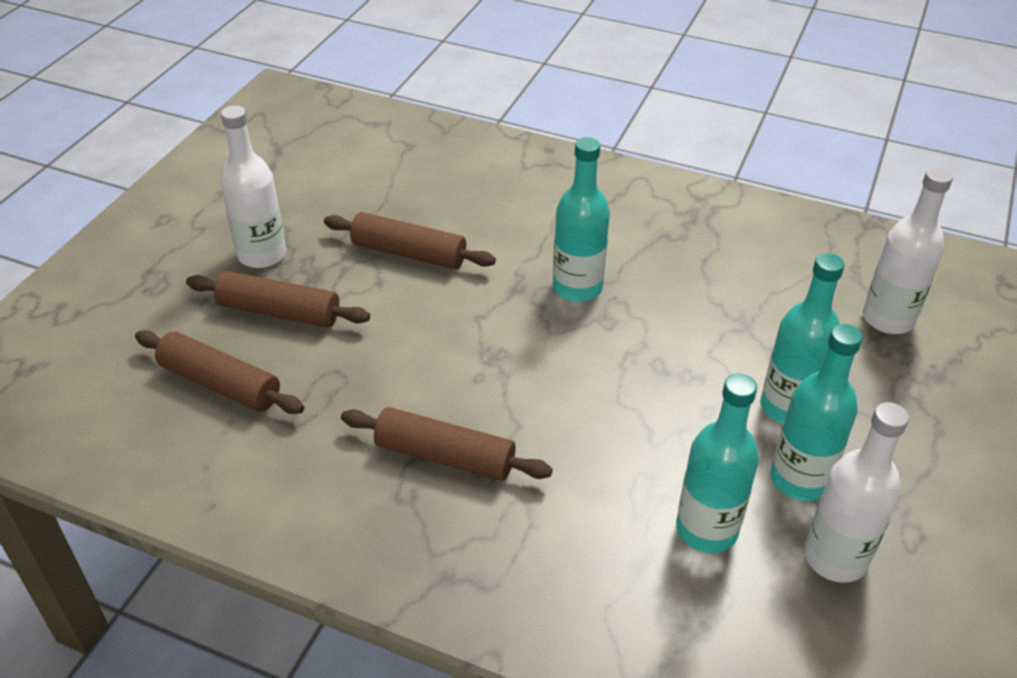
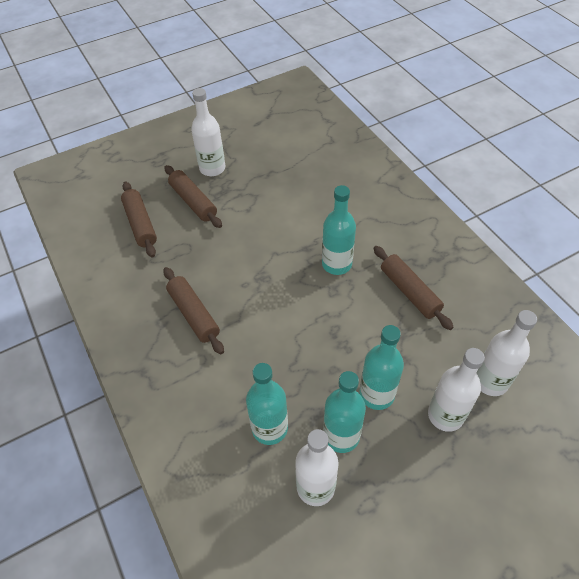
camera: 40 degrees right, 10 degrees up
brown rolling pin [324,212,496,269] -> brown rolling pin moved to [373,246,454,330]
none -> white bottle [428,348,485,432]

